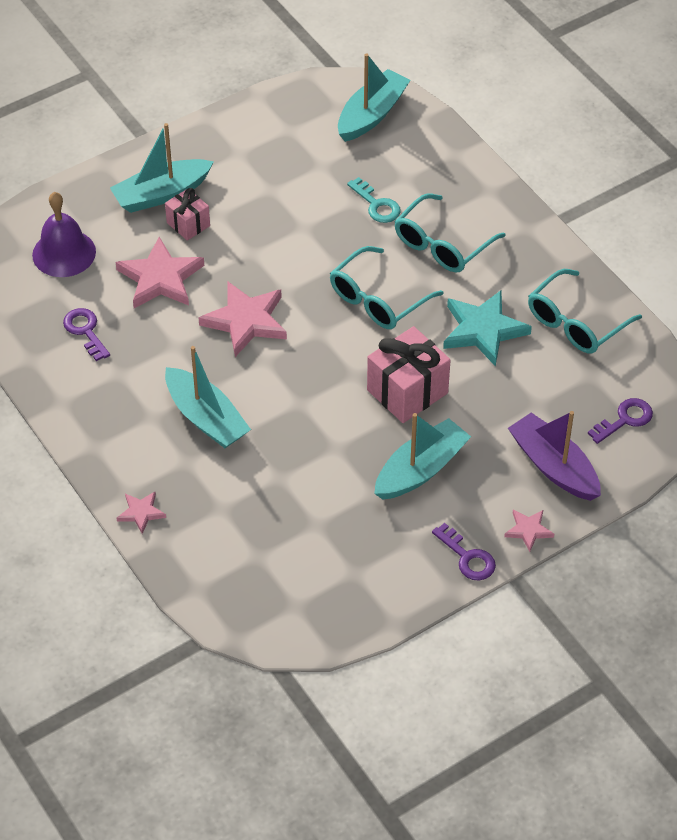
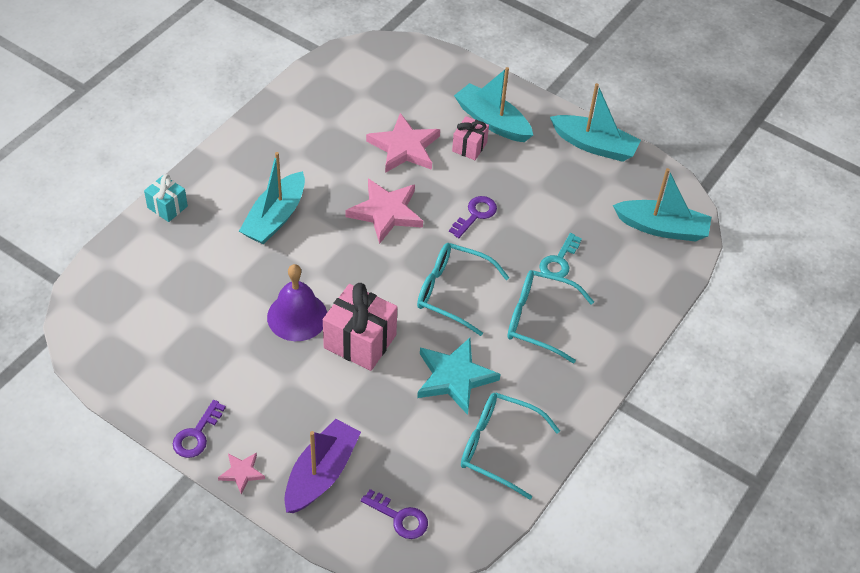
camera: 65 degrees right, 0 degrees up
purple bell [32,192,96,277] -> purple bell moved to [267,264,327,341]
purple key [63,308,110,361] -> purple key moved to [449,196,497,238]
pink star [117,492,166,534] -> turquoise gift [144,174,188,222]
turquoise boat [374,413,471,500] -> turquoise boat moved to [550,83,641,162]

